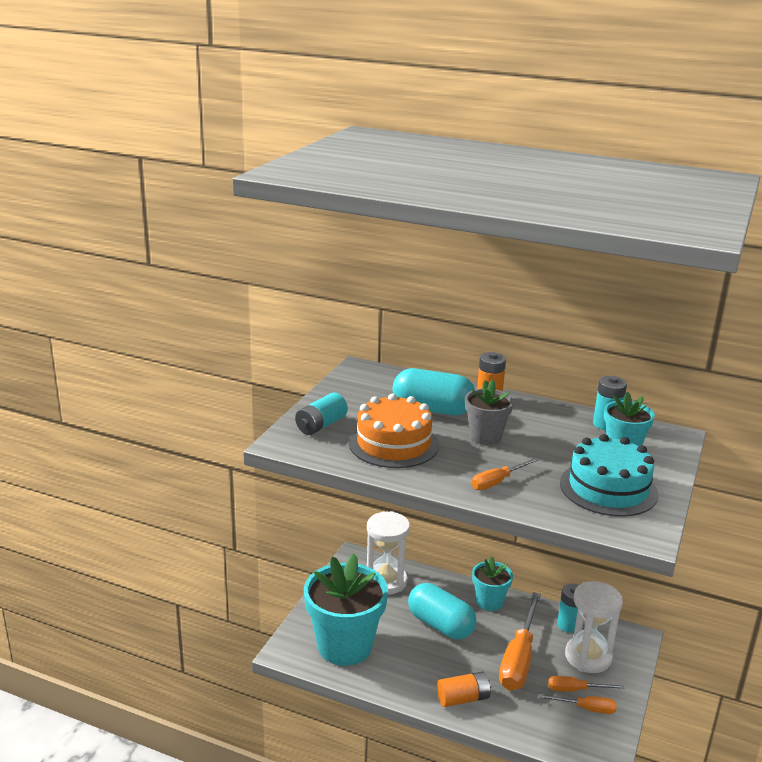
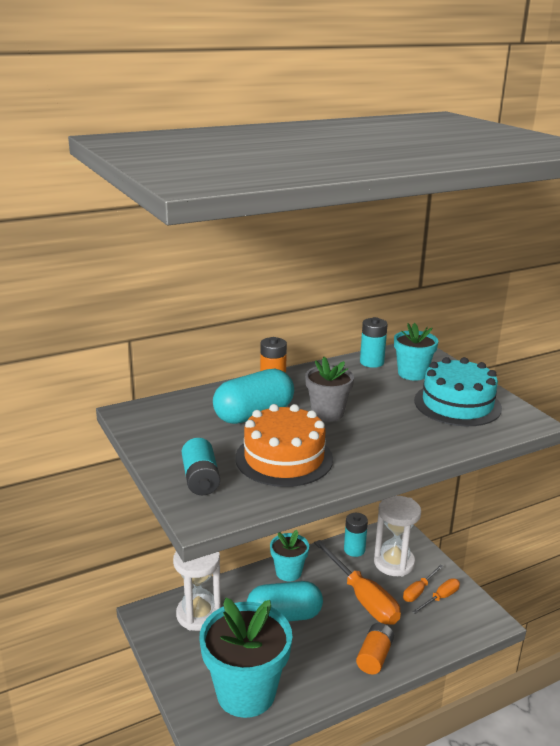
camera: 50 degrees left, 0 degrees up
orange screwdriver [472,458,539,490] -> none

